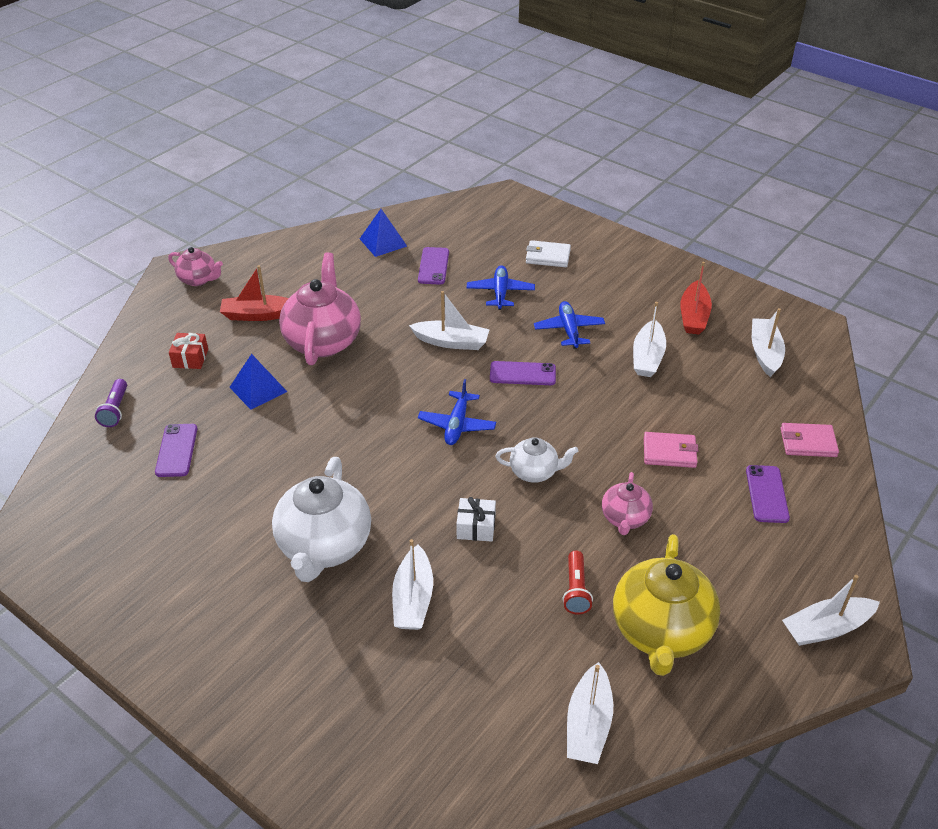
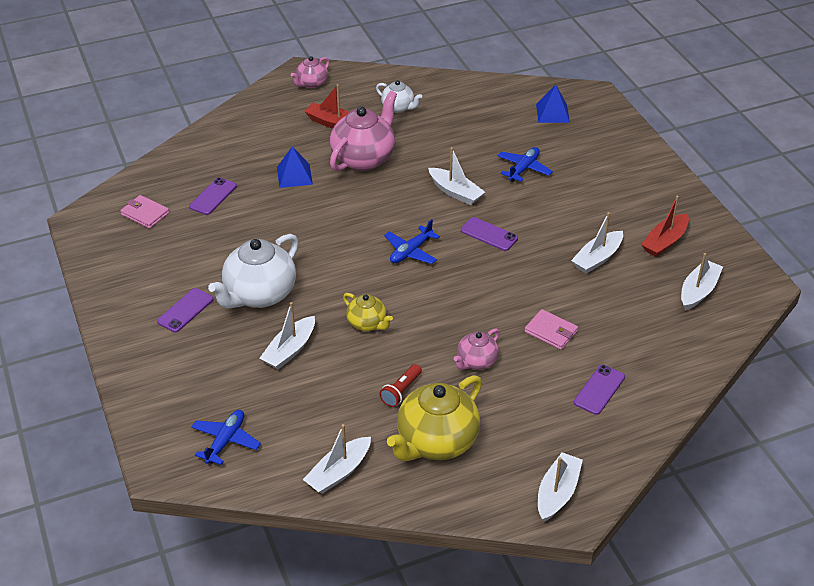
camera: 30 degrees right, 0 degrees up
purple flashlight [95,379,127,427] -> none
pink teapot [168,247,223,286] -> pink teapot turned 75 degrees clockwise [291,56,330,88]
red gift [169,333,208,369] -> none
blue pyramid [360,209,407,257] -> blue pyramid moved to [536,84,570,123]
purple phone [418,247,449,284] -> purple phone moved to [157,288,213,332]
white gift [456,497,496,542] -> yellow teapot [343,293,393,331]
white teapot [496,437,578,483] -> white teapot moved to [376,80,422,113]
white wallet [526,240,571,267] -> none
blue plane [534,301,605,349] -> blue plane moved to [191,410,261,465]
pink wallet [781,423,839,457] -> pink wallet moved to [120,195,169,229]
white boat [782,575,880,646] -> white boat turned 105 degrees clockwise [538,452,583,522]

